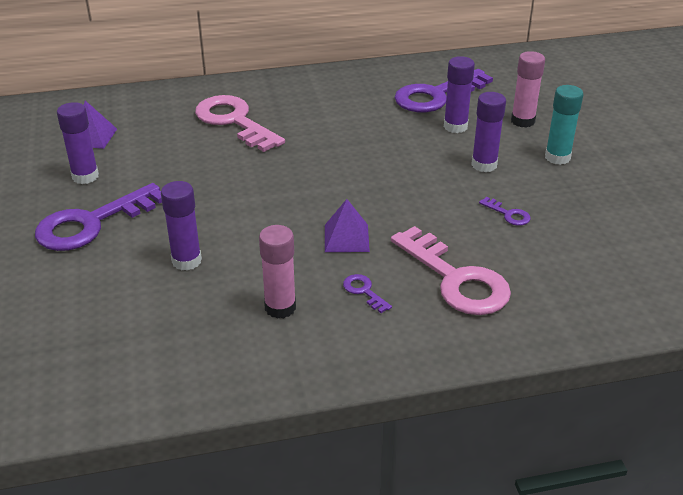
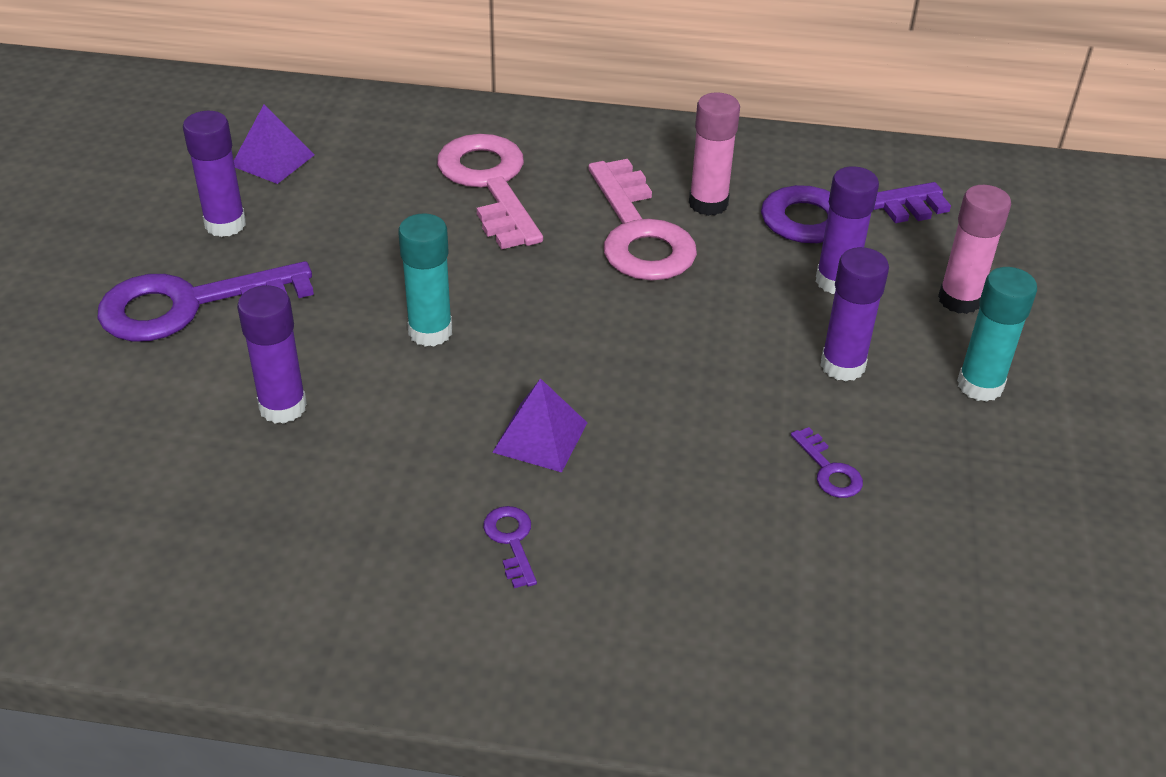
camera: 20 degrees right, 5 degrees up
pink glue stick [259,225,296,319] -> pink glue stick moved to [689,92,740,216]
pink key [391,226,511,315] -> pink key moved to [588,159,697,281]
none -> turquoise glue stick [398,213,452,347]

